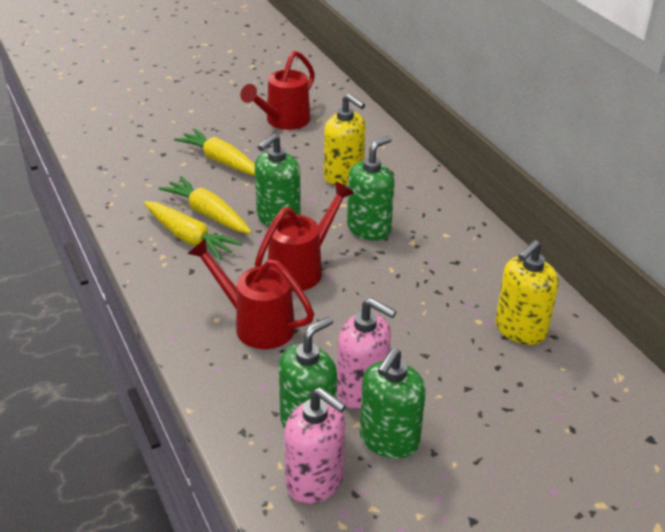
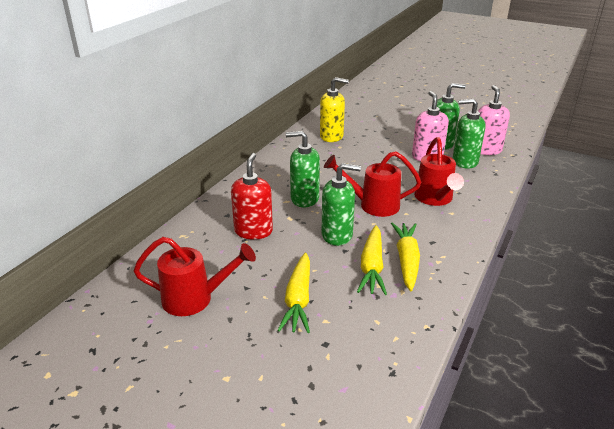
camera: 125 degrees left, 5 degrees down
yellow soap dispenser [324,94,366,186] -> red soap dispenser [231,153,273,240]

